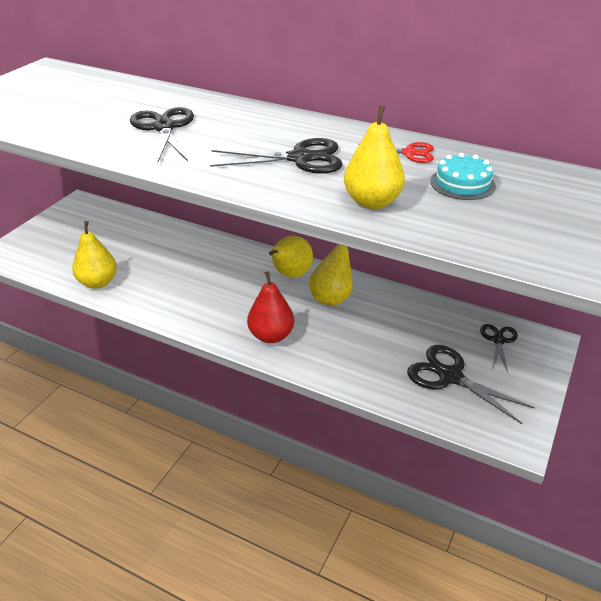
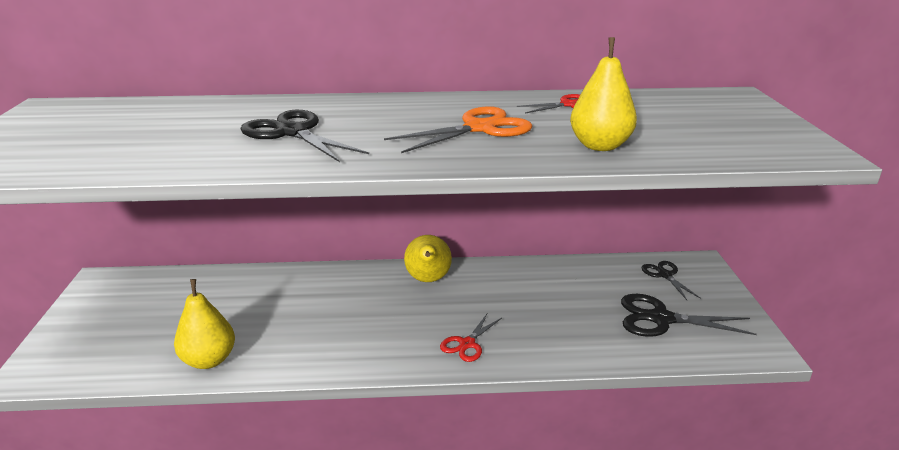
camera: 30 degrees left, 10 degrees down
black scissors [210,138,343,174] -> orange scissors [384,106,532,153]
red pear [247,271,294,343] -> red scissors [440,314,502,362]
yellow pear [309,244,352,306] -> none
turquoise cake [430,153,496,200] -> none

